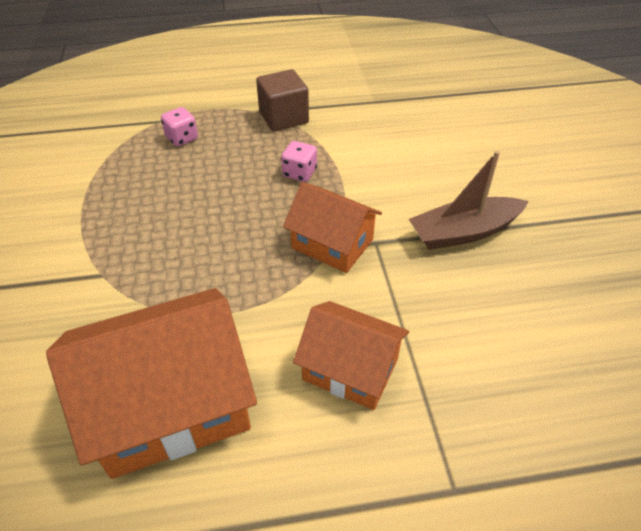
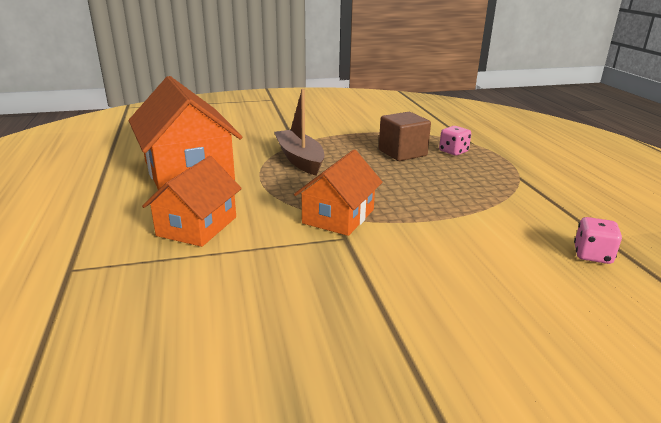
camera: 85 degrees right, 20 degrees down
brown cube [256,69,309,131] -> brown cube moved to [379,112,431,161]
pink dice [281,141,317,182] -> pink dice moved to [574,217,622,264]
brown boat [409,151,528,250] -> brown boat moved to [274,89,324,176]

